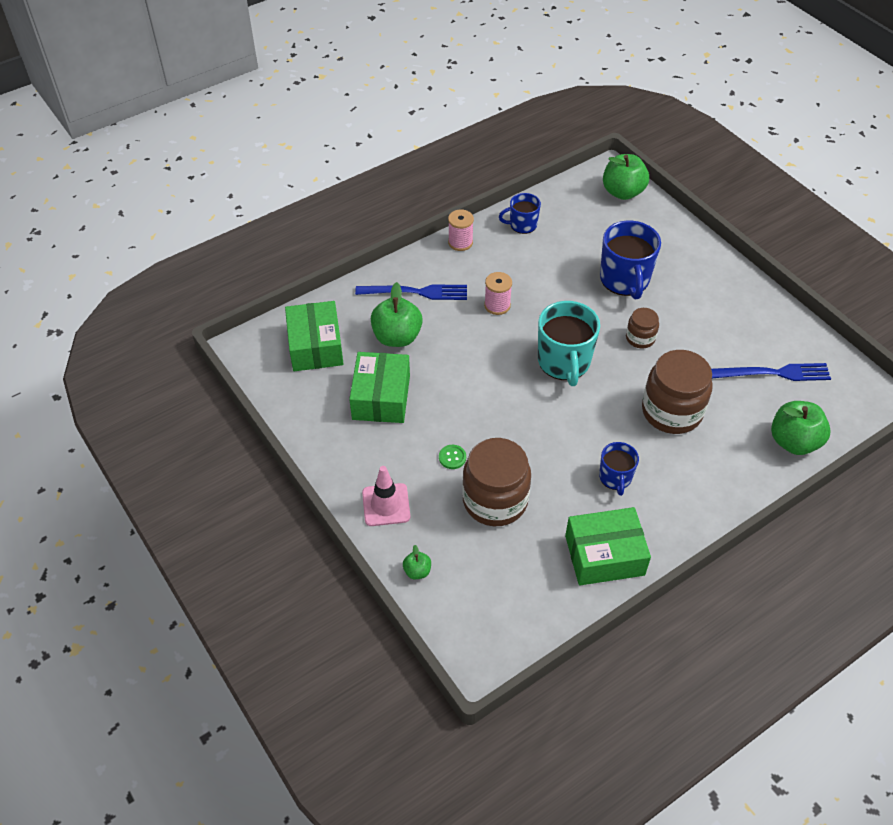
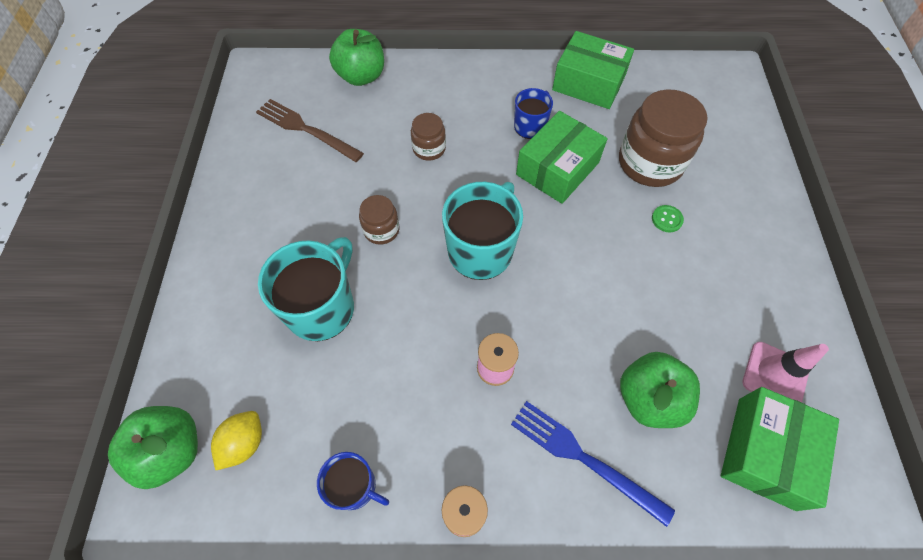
camera: 145 degrees left, 10 degrees up
green box [349,352,410,423] -> green box moved to [516,111,608,204]
pink traffic cone [362,466,410,526] -> pink traffic cone moved to [743,342,829,402]
green apple [403,545,431,579] -> none
blue mug [600,221,661,299] -> turquoise mug [258,237,354,341]
brown jar [642,350,713,434] -> brown jar [411,113,446,161], size x0.51
blue fork [711,363,831,381] -> brown fork [256,99,364,162]
none -> yellow lemon [211,411,262,471]

